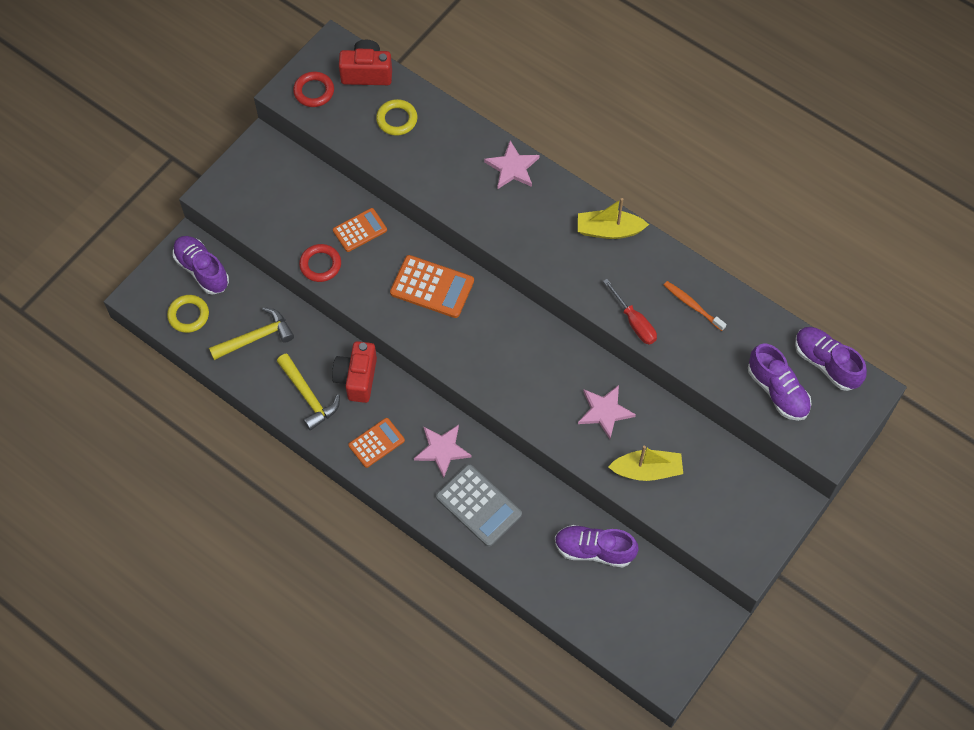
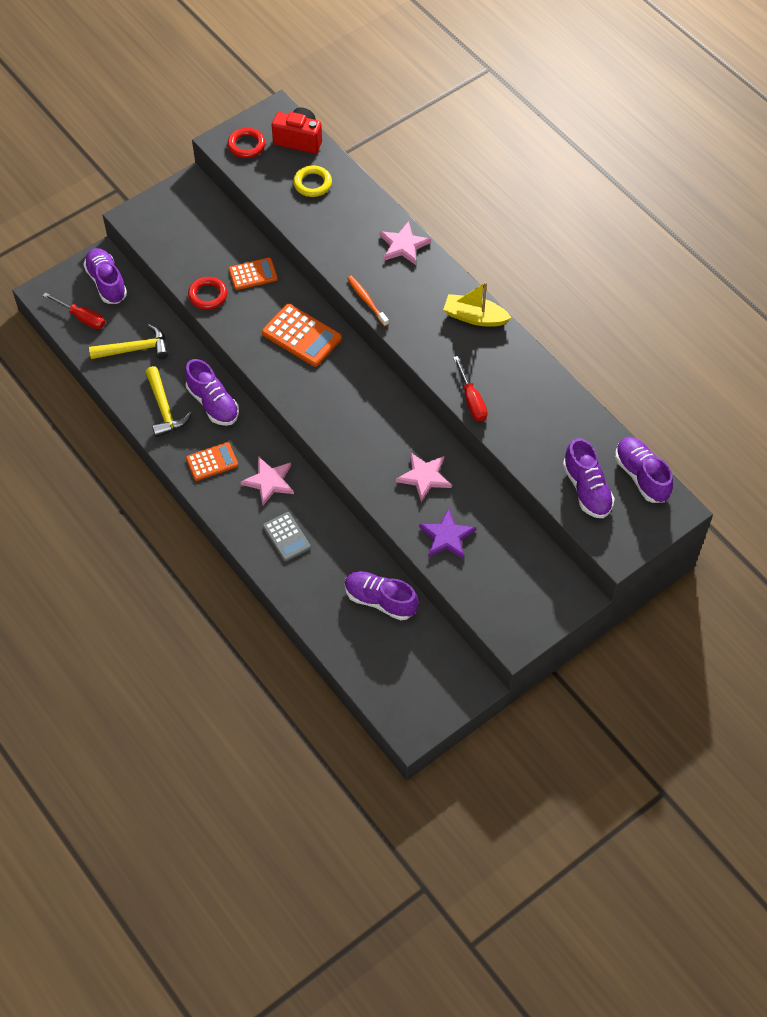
camera: 15 degrees right, 5 degrees down
yellow ring [167,295,209,333] -> red screwdriver [43,292,105,329]
red camera [332,341,377,403] -> purple shoe [185,359,239,426]
grey calculator [436,464,522,547] -> grey calculator [263,512,311,561], size x0.65
yellow boat [608,446,683,481] -> purple star [419,508,476,559]
orange toothbrush [664,281,727,331] -> orange toothbrush moved to [347,276,389,327]

